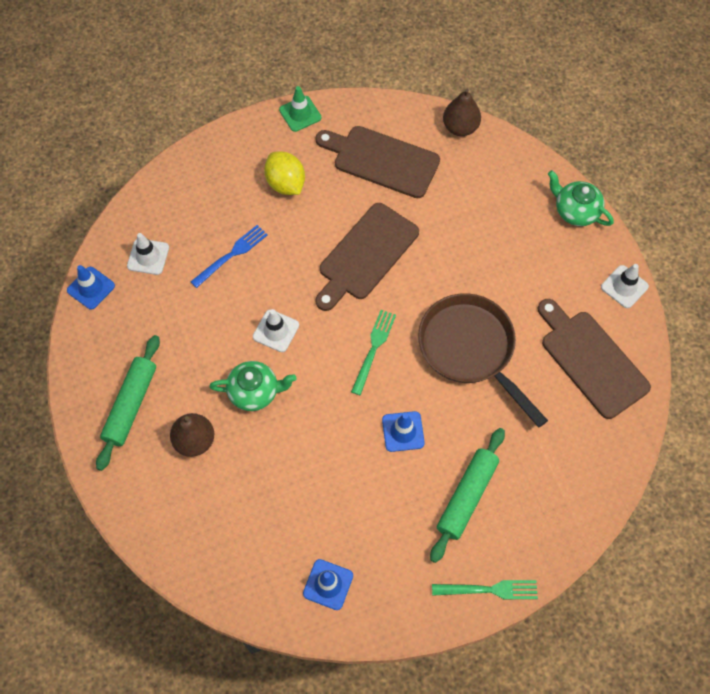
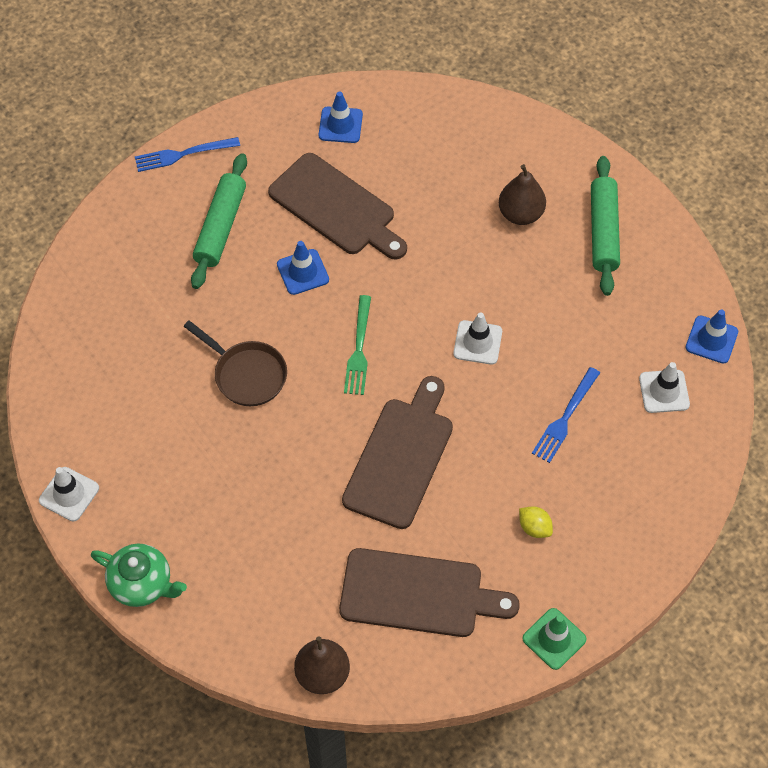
camera: 165 degrees right, 5 degrees down
green teapot [209,361,296,411] -> none
yellow lemon [264,151,305,195] -> yellow lemon [519,506,553,538], size x0.56
brown pan [418,293,548,428] -> brown pan [184,320,287,406], size x0.62
green fork [432,580,538,599] -> blue fork [135,137,240,172]
brown cutting board [538,299,651,419] -> brown cutting board moved to [268,153,407,260]

